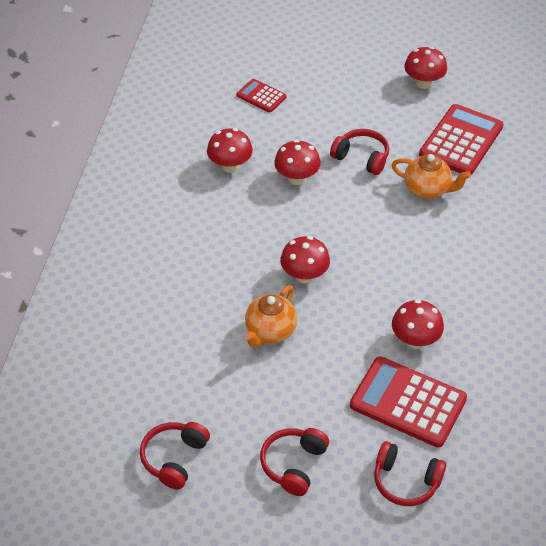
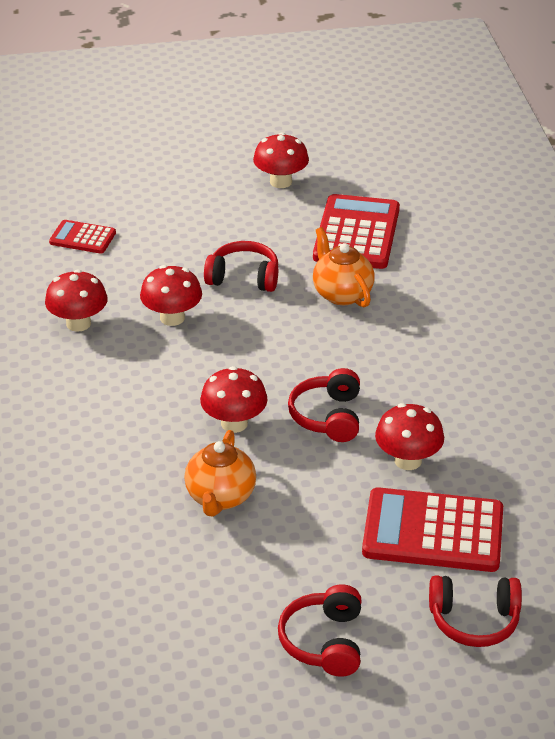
camera: 20 degrees left, 10 degrees down
red headphones [140,422,210,490] -> red headphones moved to [288,368,360,442]
orange teapot [392,154,471,199] -> orange teapot turned 120 degrees counterclockwise [313,227,375,307]

